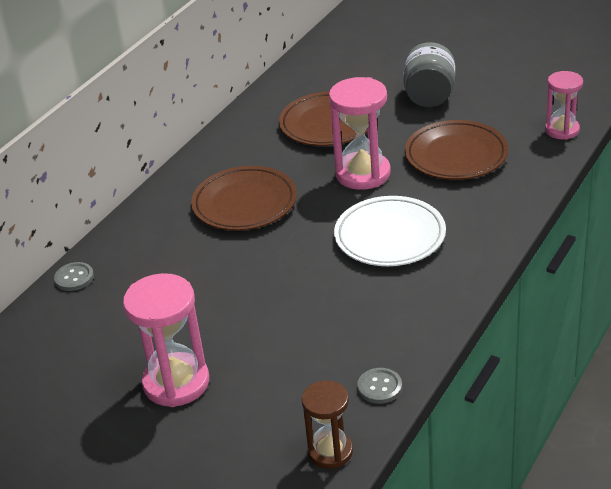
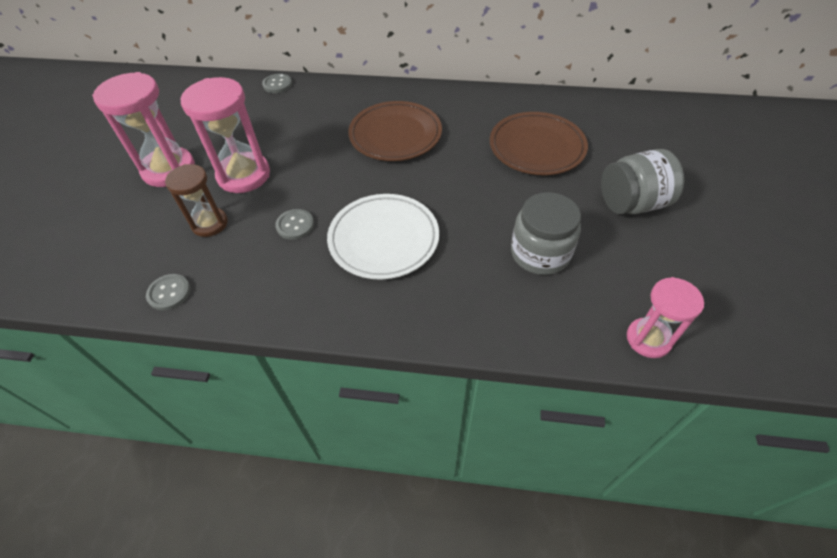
camera: 65 degrees right, 15 degrees up
brown hourglass [302,381,353,469] -> brown hourglass moved to [165,164,228,237]
pink hourglass [329,77,391,190] -> pink hourglass moved to [181,77,270,193]
brown plate [405,120,509,180] -> grey jar [511,192,581,275]
none -> grey button [275,209,314,240]

